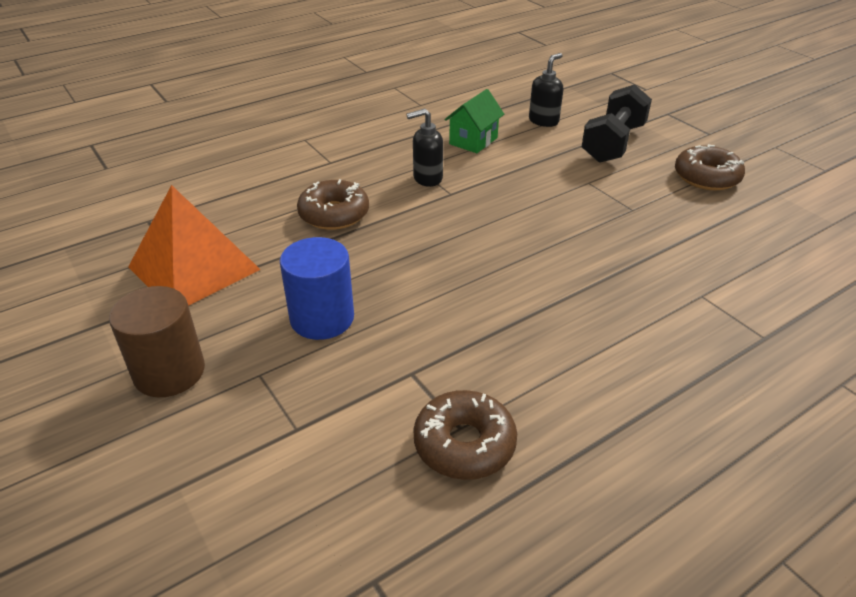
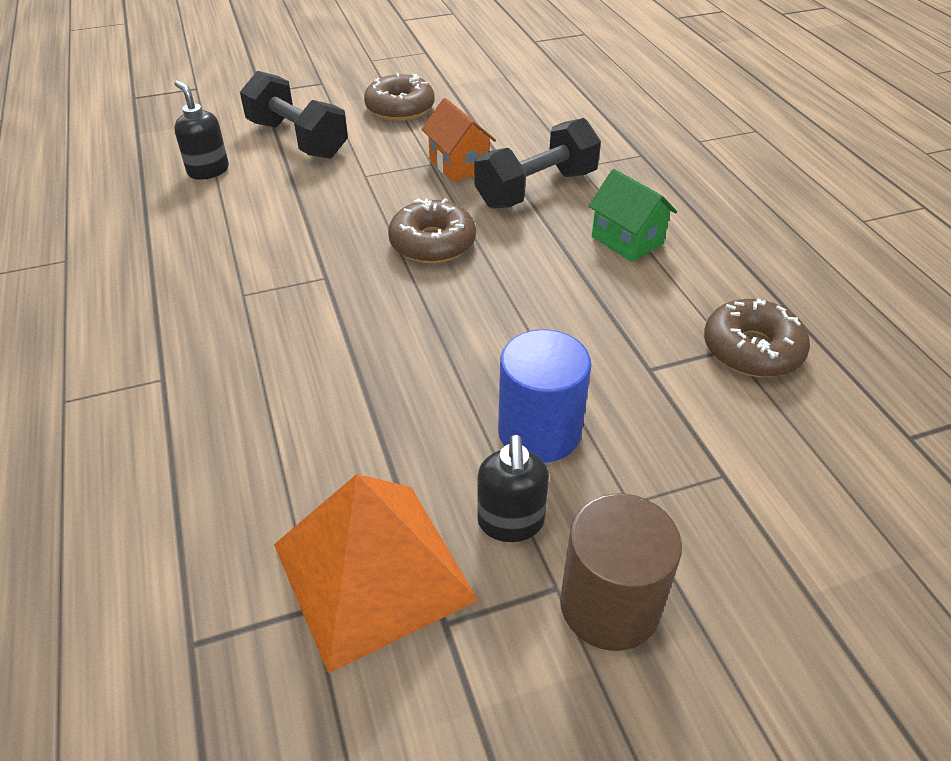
camera: 75 degrees left, 5 degrees up
brown donut [297,179,369,230] -> brown donut moved to [388,198,476,263]
black soap dispenser [406,109,443,187] -> black soap dispenser moved to [477,434,549,542]
green house [445,89,504,153] -> green house moved to [588,169,677,262]
none -> orange house [421,98,496,182]
none -> black dumbbell [474,118,601,209]

